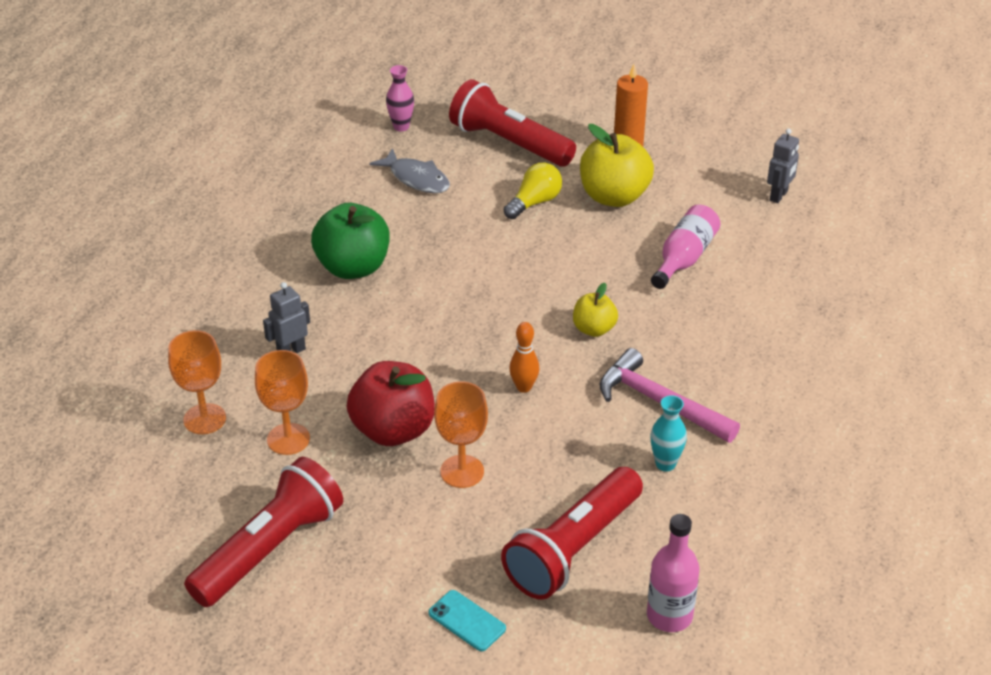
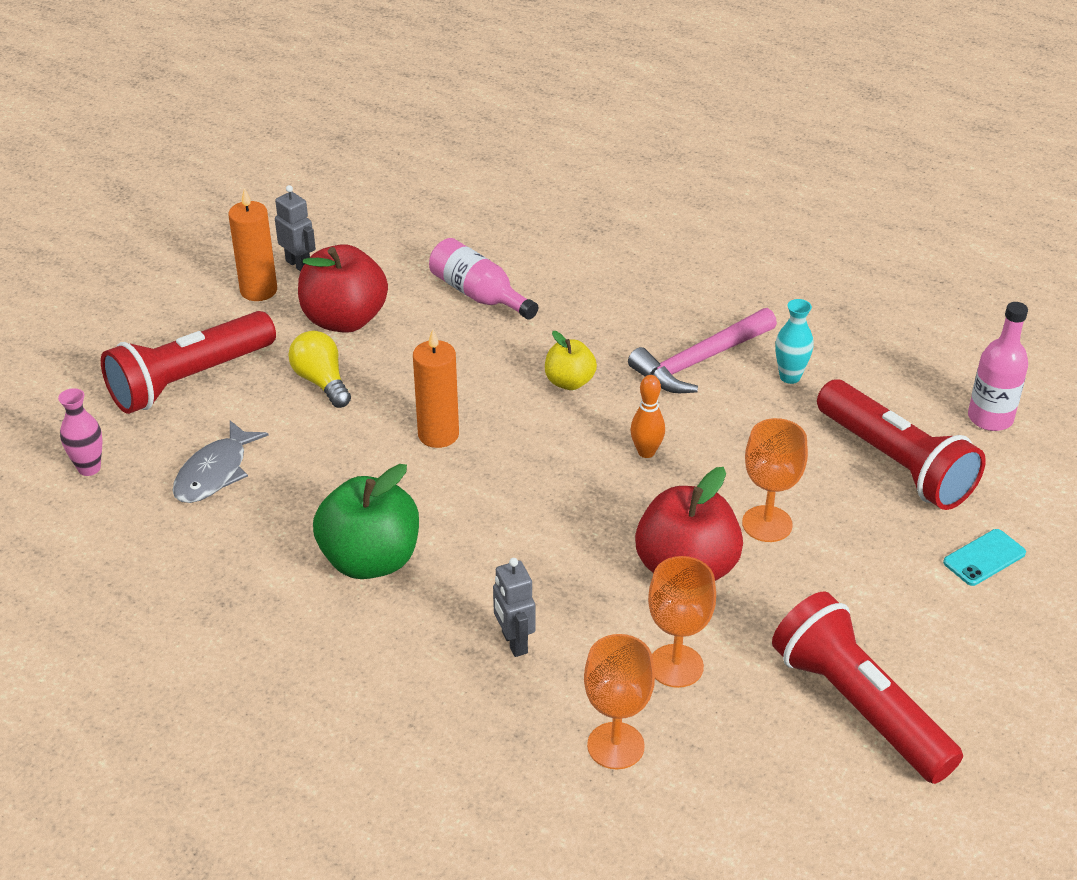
camera: 75 degrees left, 0 degrees up
grey fish [369,148,450,193] -> grey fish turned 150 degrees clockwise [172,421,269,503]
yellow apple [580,124,654,207] -> red apple [298,244,388,333]
grey robot [767,128,799,203] -> grey robot moved to [275,185,316,272]
none -> orange candle [413,329,459,448]

